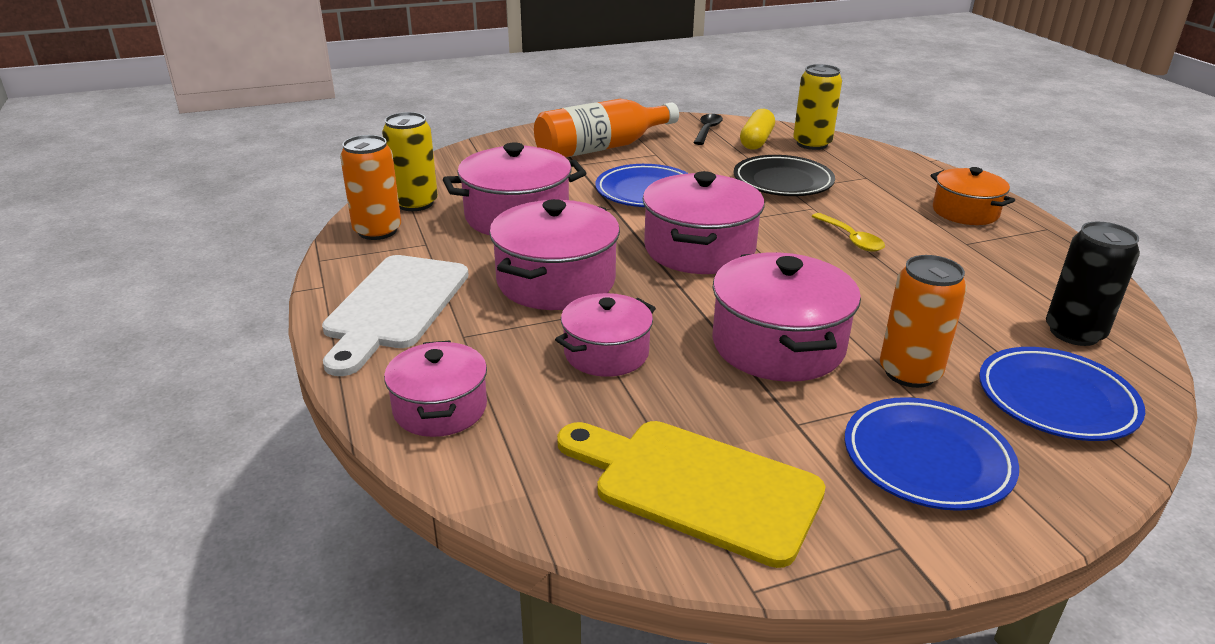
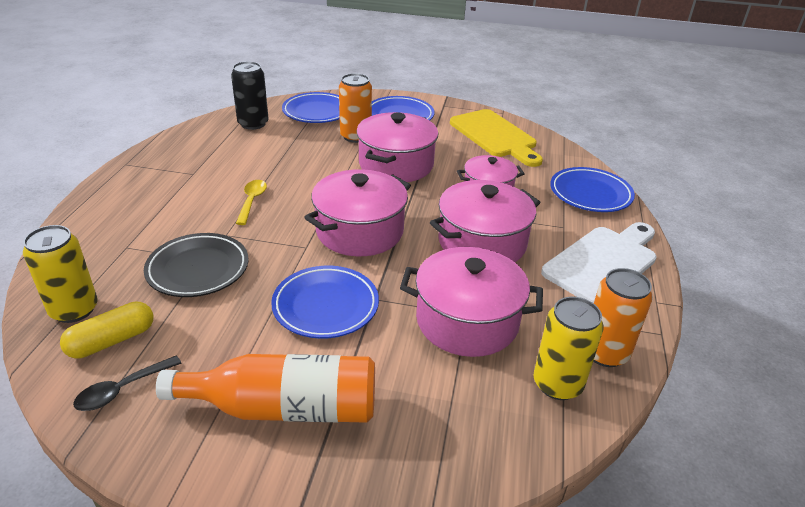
camera: 150 degrees left, 5 degrees up
pink pot [384,340,487,437] -> blue plate [550,167,635,212]
orange pot [930,167,1015,225] -> none

